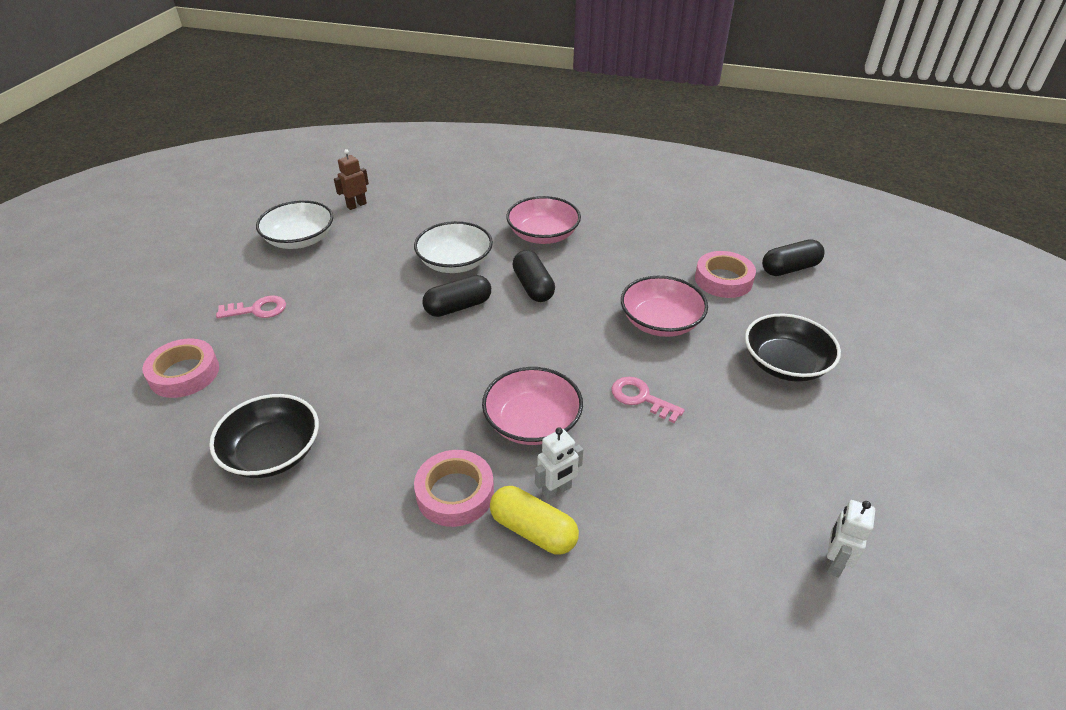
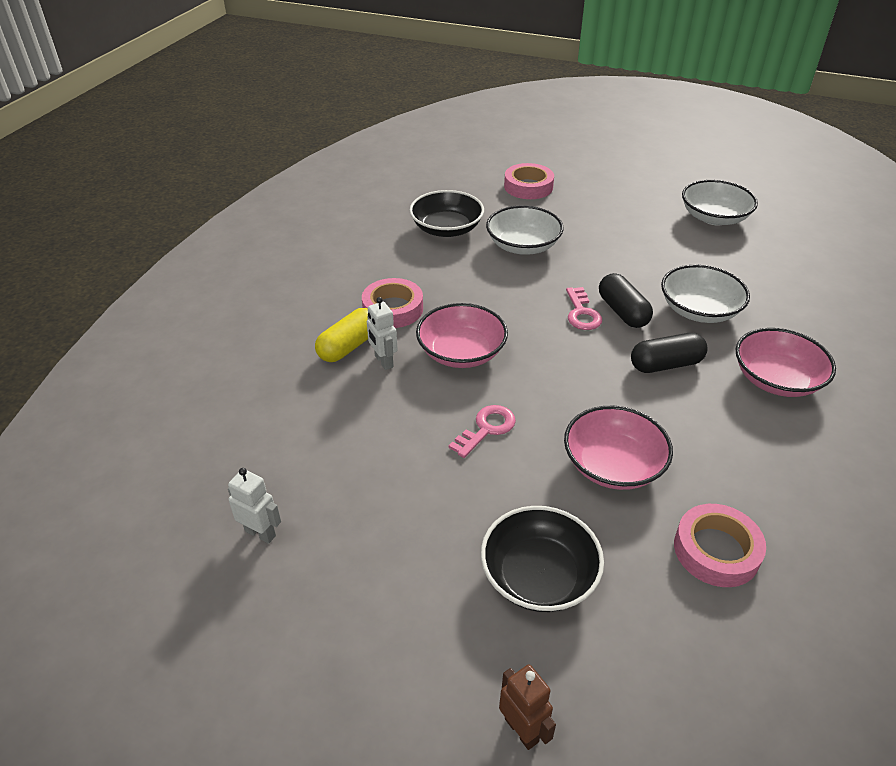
camera: 95 degrees right, 0 degrees up
pink key [216,296,286,318] -> pink key moved to [566,287,602,330]
brown robot [334,149,369,210] -> brown robot moved to [499,664,556,750]
black capsule [762,239,825,276] -> none
none -> white bowl [486,205,564,255]

